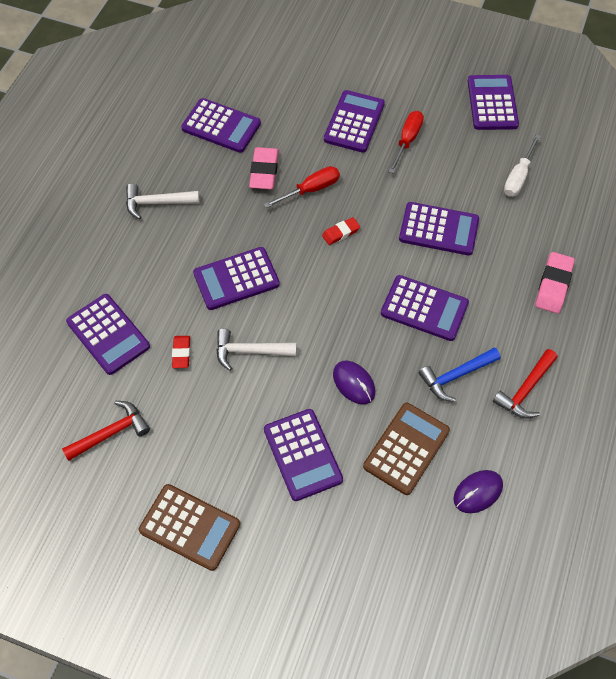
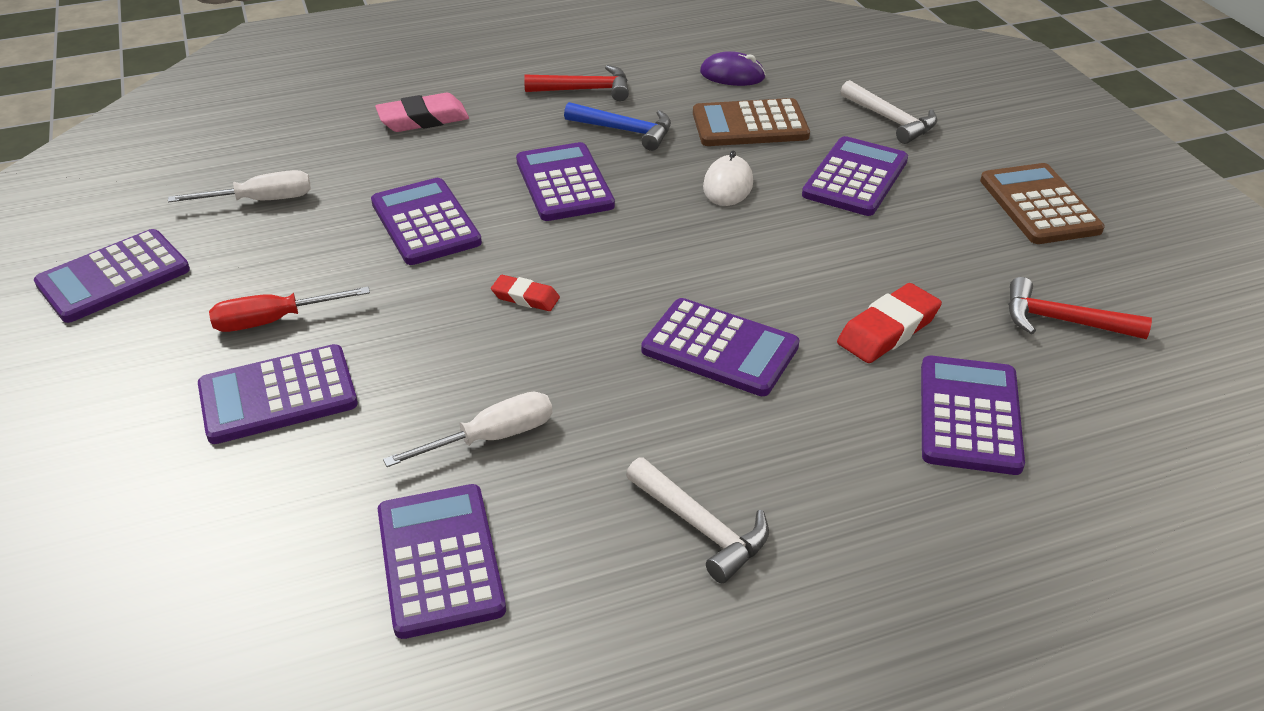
camera: 130 degrees left, 20 degrees down
red eraser [172,336,190,368] -> red eraser [837,283,942,363], size x1.65
white hammer [216,328,296,371] -> white hammer moved to [841,80,937,144]
pink eraser [249,147,279,189] -> white screwdriver [383,392,552,467]
red screwdriver [264,166,340,208] -> none
purple mouse [333,361,375,404] -> white mouse [703,151,753,206]

